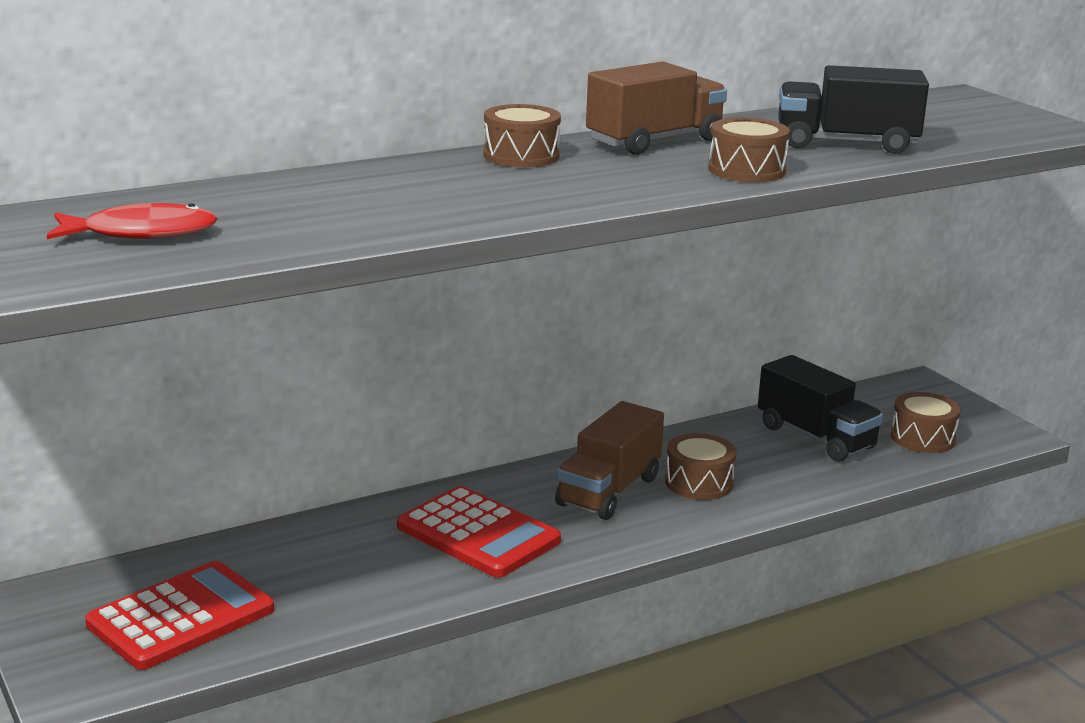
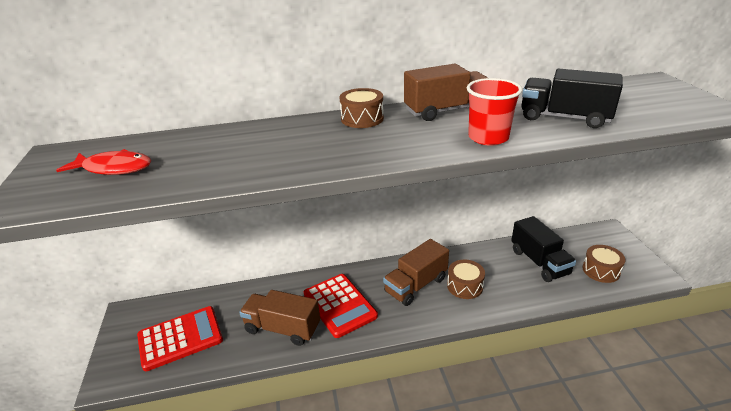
camera: 20 degrees right, 10 degrees up
brown drum [708,118,790,182] -> red cup [467,78,522,145]
none -> brown truck [239,290,320,346]

